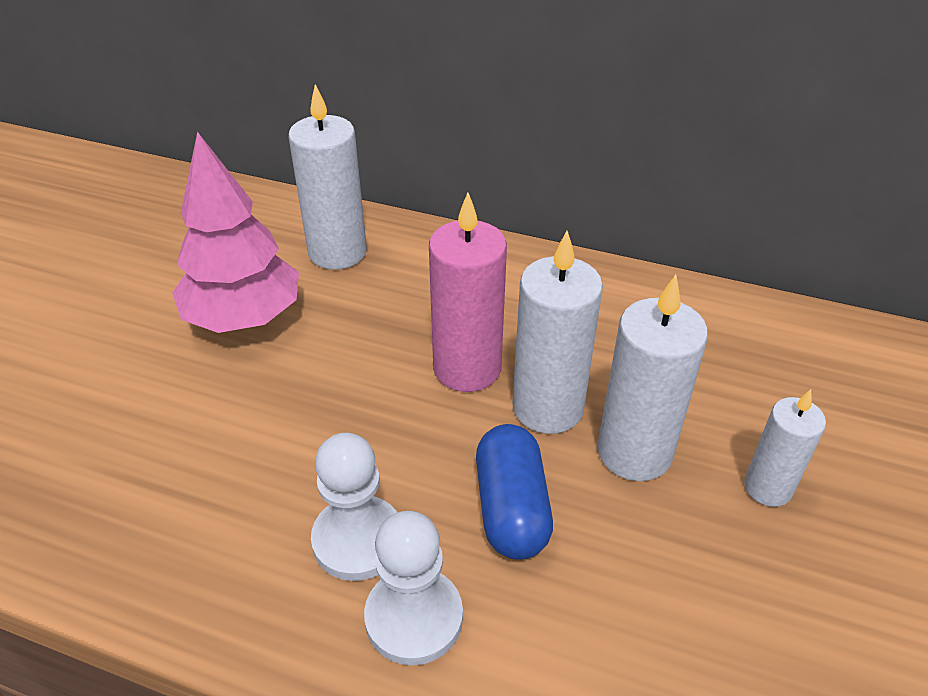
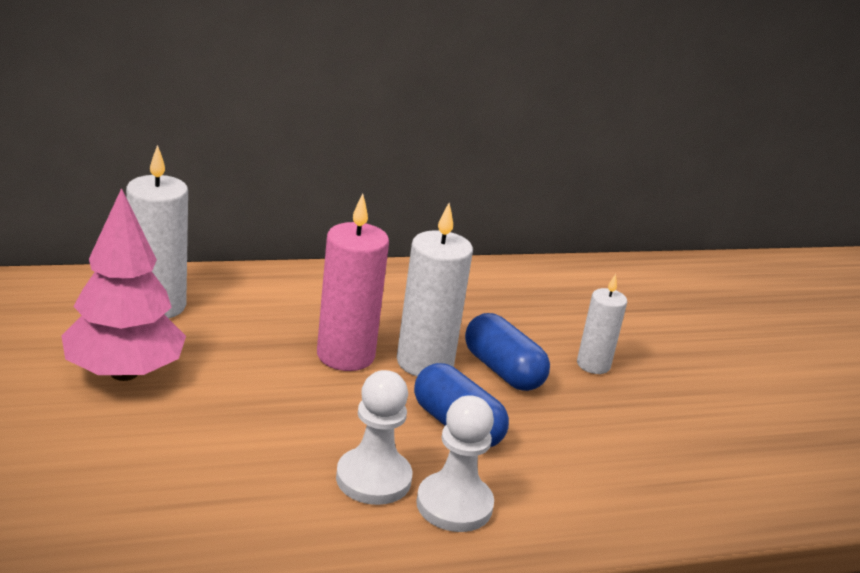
camera: 40 degrees left, 15 degrees down
white candle [597,274,708,481] -> blue capsule [465,313,550,391]

